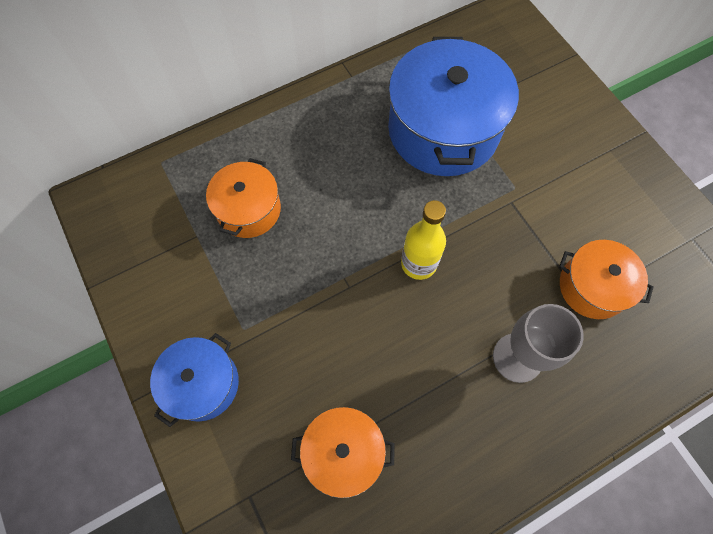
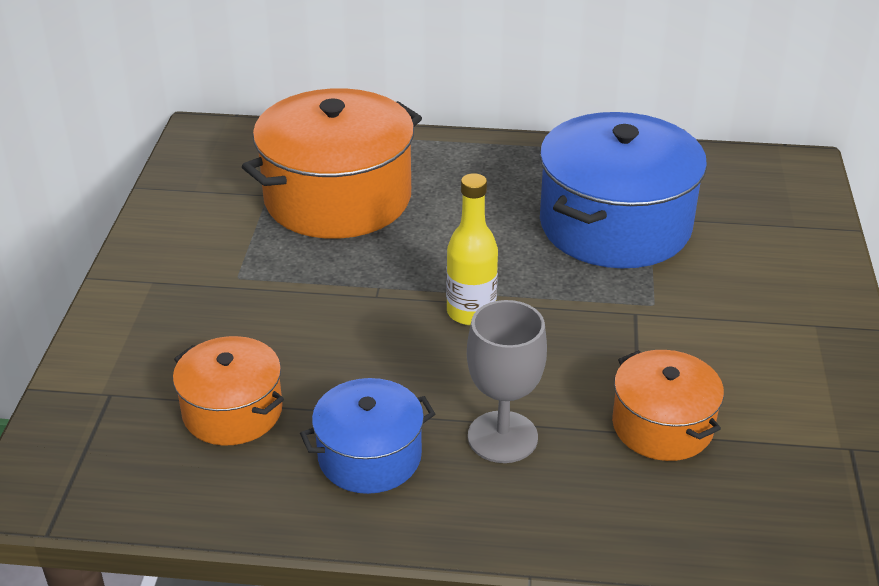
camera: 35 degrees right, 30 degrees down
blue pot [150,333,239,427] -> blue pot moved to [300,378,435,494]
orange pot [206,158,281,238] -> orange pot [242,88,422,239], size x1.83

